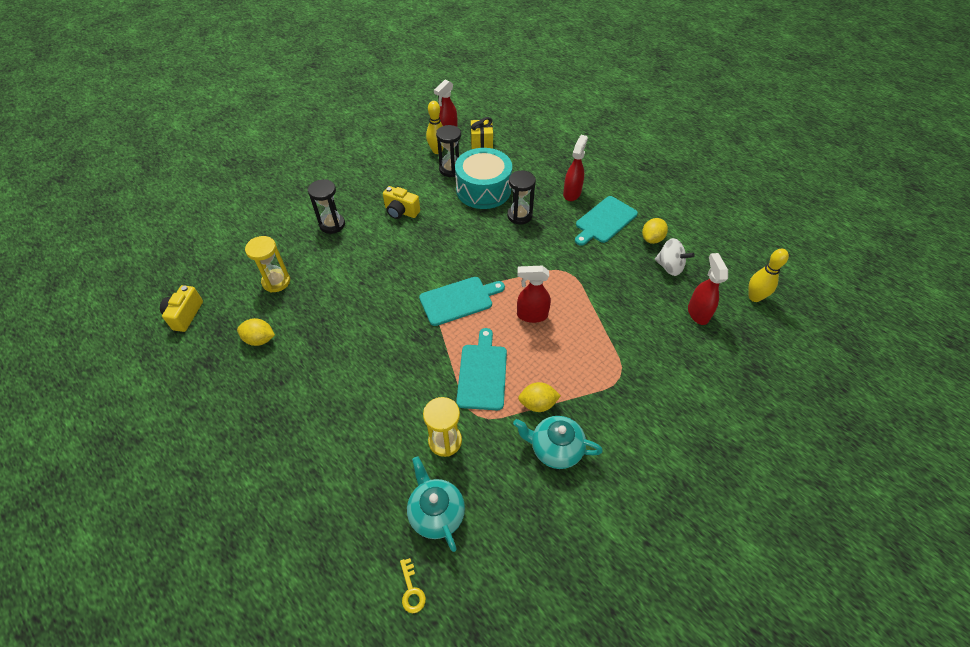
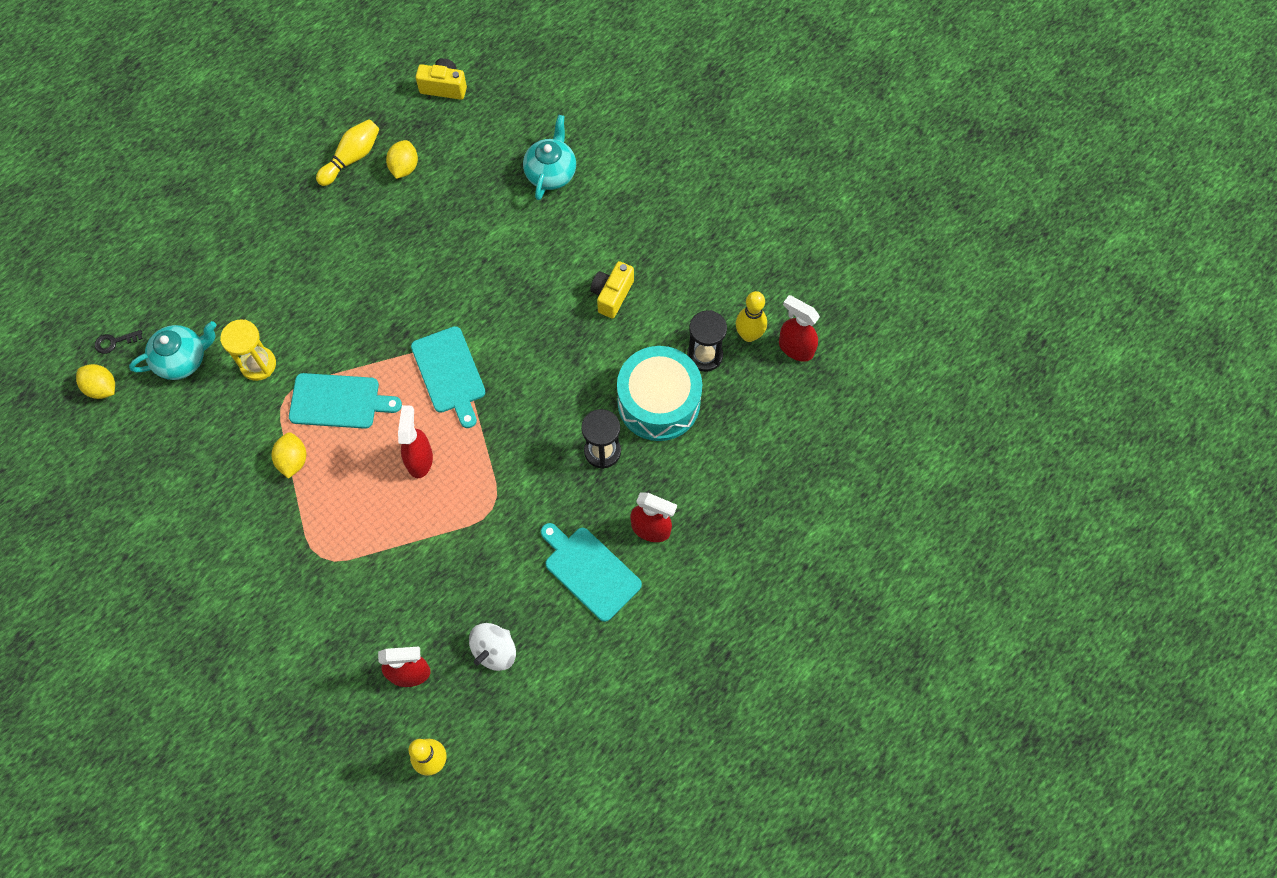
camera: 90 degrees right, 15 degrees up
yellow hourglass [245,236,290,293] -> none
black hourglass [308,179,345,234] -> none
yellow key [400,558,426,613] -> black key [95,330,143,354]
yellow gift [471,117,493,149] -> none
turquoise teapot [513,416,603,469] -> turquoise teapot moved to [523,115,576,200]
yellow lemon [642,218,668,244] -> yellow lemon moved to [76,364,115,399]
none -> yellow bowling pin [316,119,379,186]

